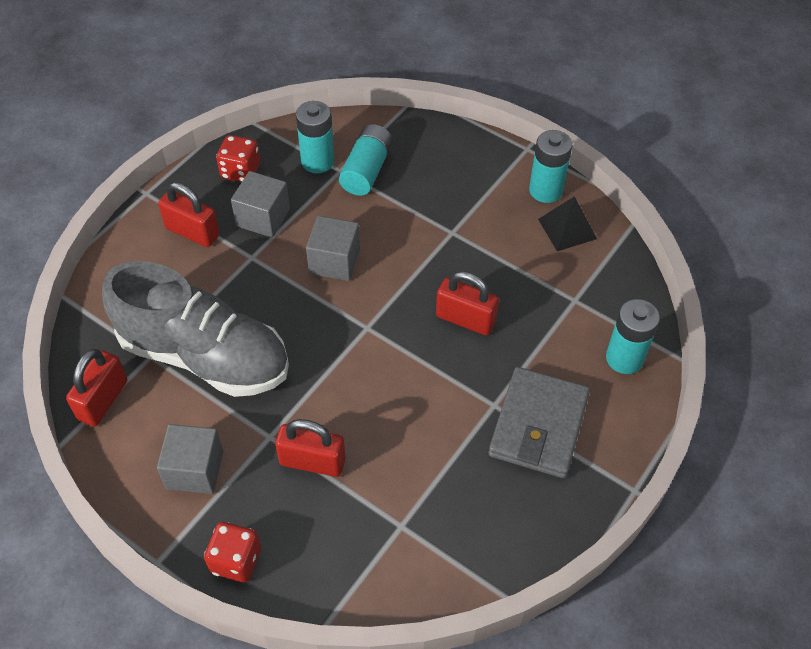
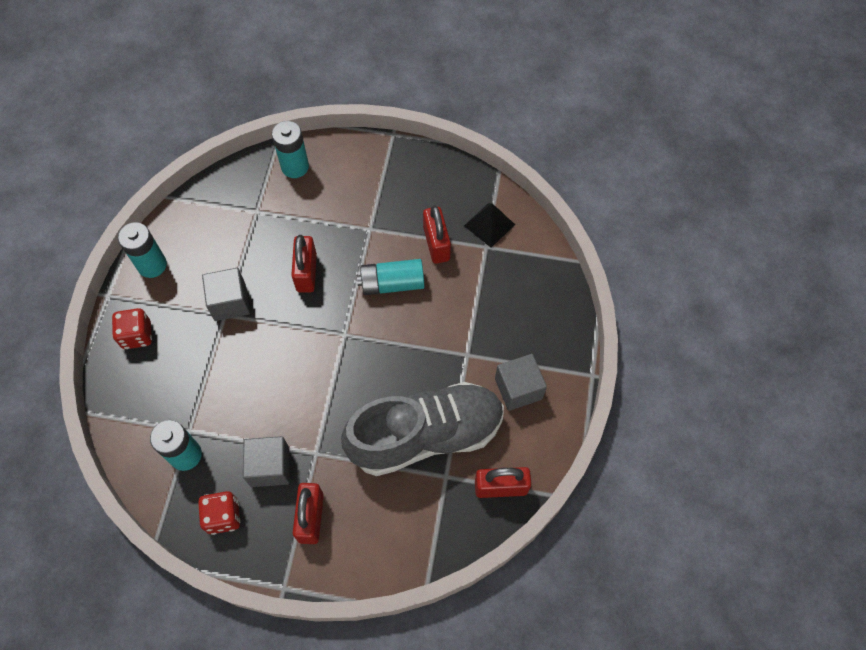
camera: 115 degrees left, 10 degrees up
grey shoe [102,261,289,397] -> grey shoe turned 75 degrees clockwise [341,382,504,476]
red dice [204,522,261,582] -> red dice moved to [112,308,152,349]
red padlock [275,419,346,477] -> red padlock moved to [423,206,451,264]
grey cube [306,216,360,281] -> grey cube moved to [202,268,250,321]
turquoise battery [339,124,393,196] -> turquoise battery moved to [357,259,424,295]
grey wallet [488,367,590,478] -> none
black pyramid [538,196,597,251] -> black pyramid moved to [464,203,515,247]

